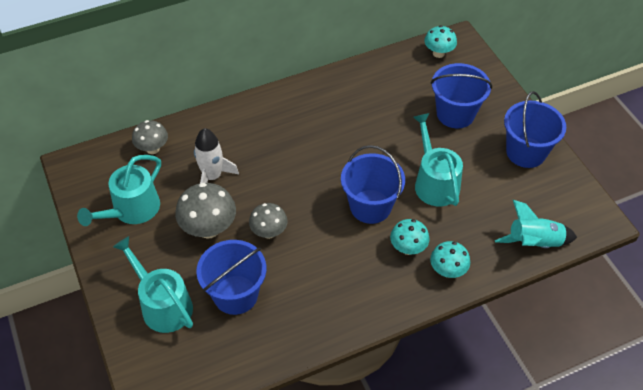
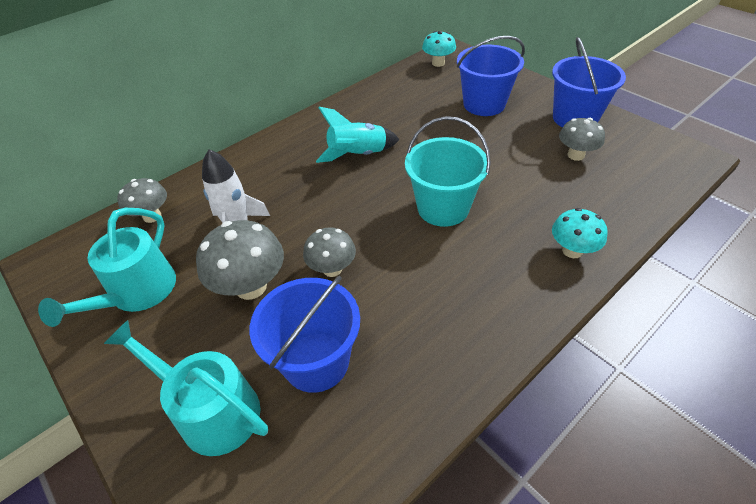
camera: 15 degrees left, 5 degrees down
blue bucket [341,145,405,224] -> turquoise bucket [405,116,491,227]
turquoise mushroom [390,219,430,255] -> none
turquoise watering can [413,113,463,207] -> none
turquoise rocket [495,200,577,248] -> turquoise rocket moved to [316,107,400,163]
none -> grey mushroom [559,118,605,161]

